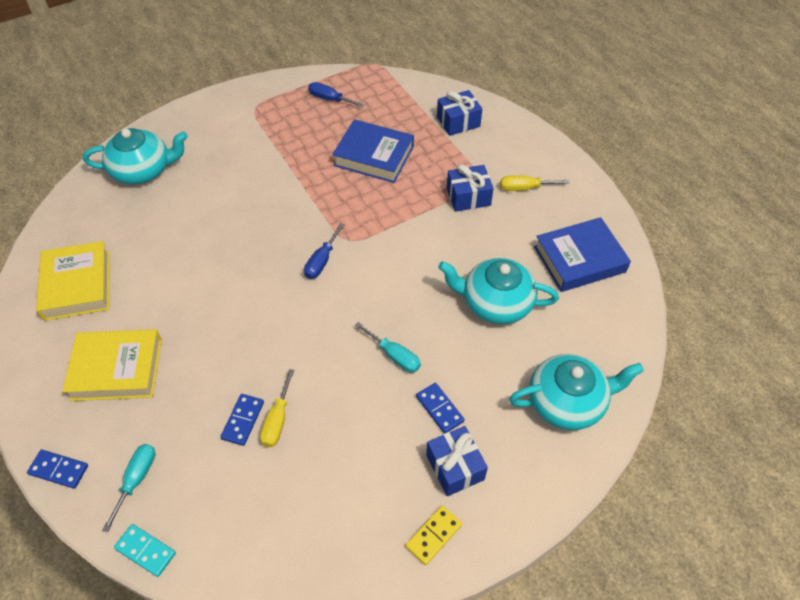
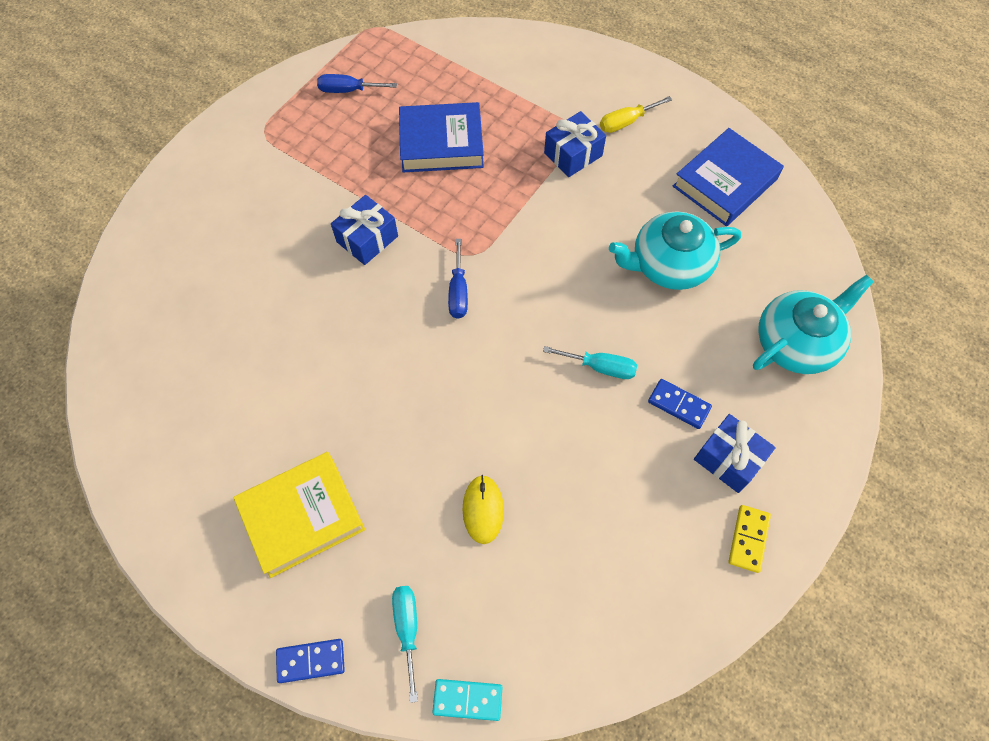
camera: 25 degrees left, 10 degrees up
yellow book [36,241,110,321] -> none
turquoise teapot [83,128,188,184] -> none
blue domino [221,394,264,446] -> yellow mouse [463,475,504,544]
yellow screwdriver [260,369,294,447] -> none
blue gift [437,90,482,136] -> blue gift moved to [331,195,398,265]

